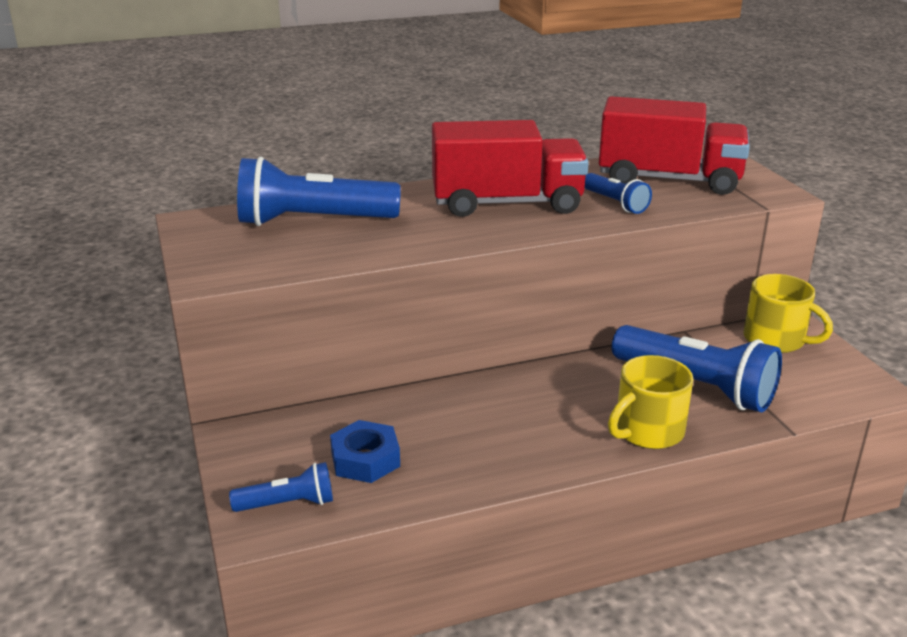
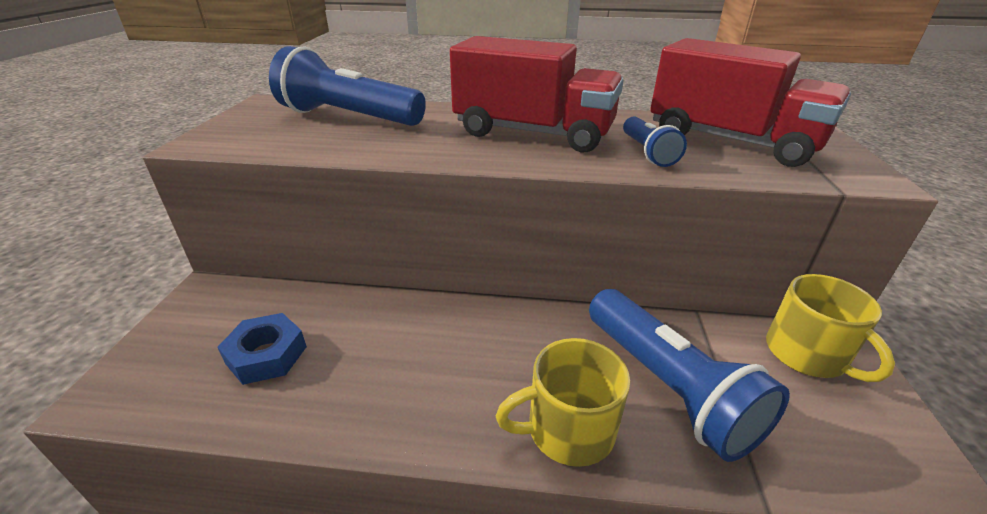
camera: 25 degrees right, 5 degrees up
blue flashlight [229,462,333,512] -> none

